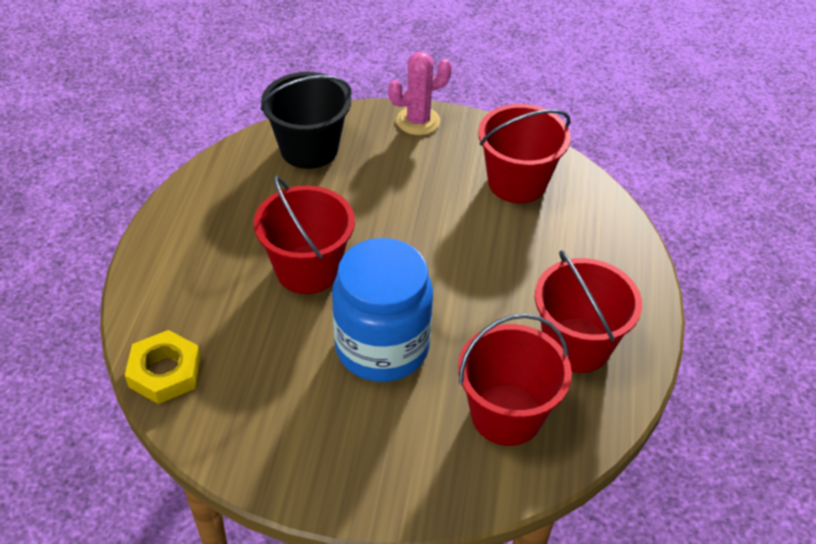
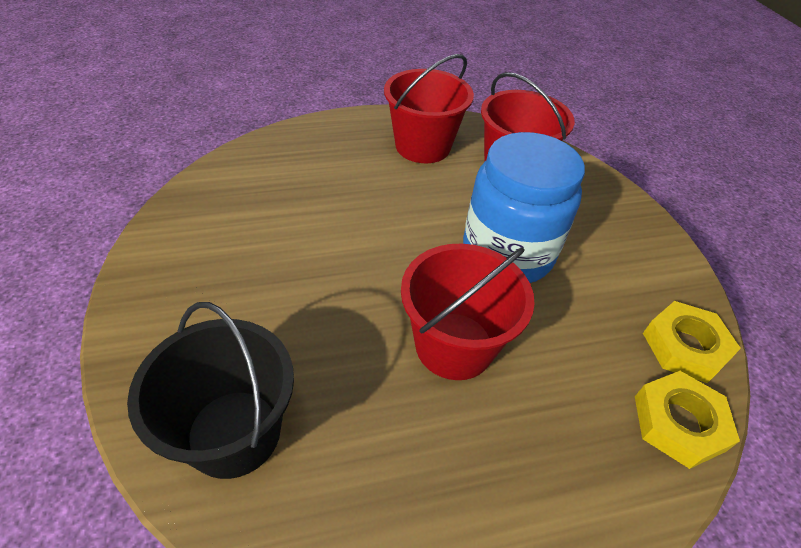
camera: 115 degrees left, 0 degrees up
pink cactus [388,52,452,135] -> none
red bucket [478,104,571,203] -> none
none -> yellow nut [643,301,741,383]

